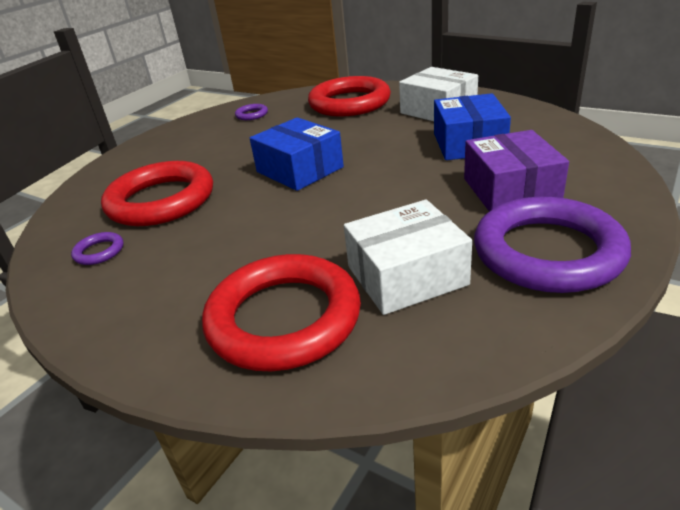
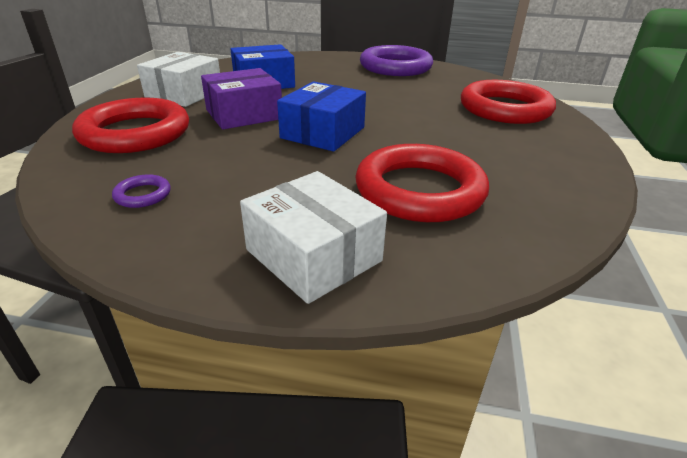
camera: 115 degrees left, 0 degrees up
purple ring [71,232,124,265] -> none
white box [344,200,472,315] -> white box moved to [240,171,387,304]
purple box [464,130,569,211] -> purple box moved to [201,68,282,129]

